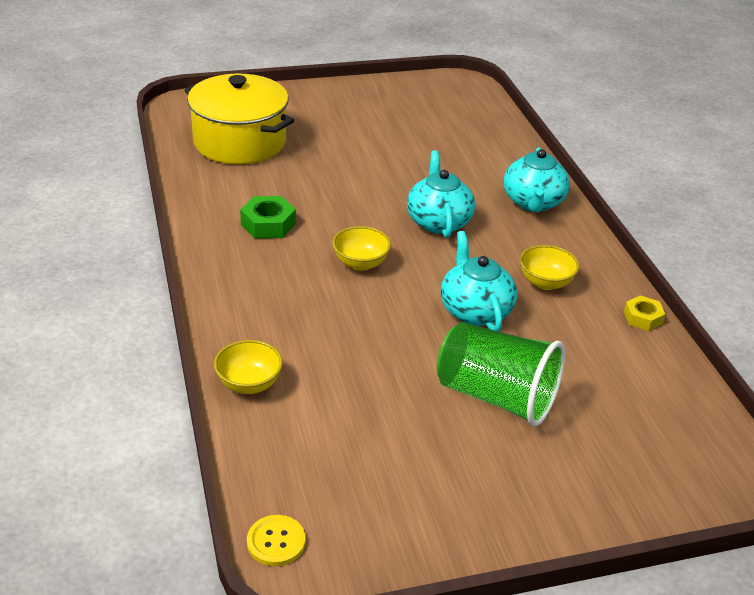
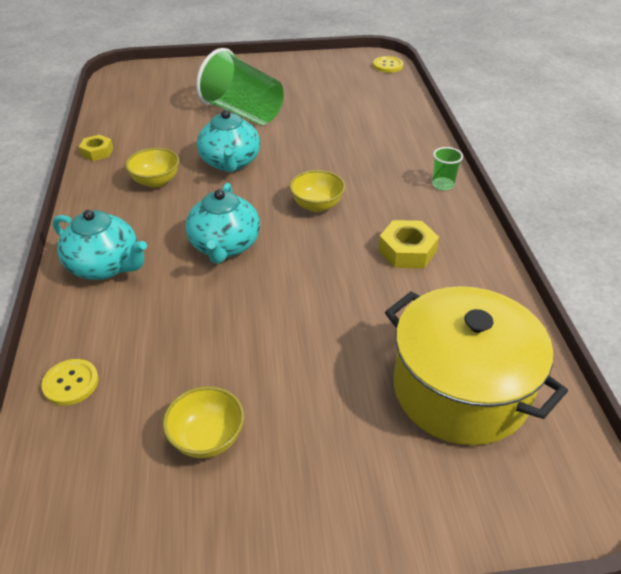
camera: 170 degrees left, 5 degrees up
yellow bowl [214,340,283,394] -> yellow bowl moved to [163,386,244,458]
green nut [240,196,296,238] -> yellow nut [378,220,439,268]
turquoise teapot [504,147,570,213] -> turquoise teapot turned 105 degrees clockwise [53,210,147,280]
none -> yellow button [41,359,99,406]
none -> green cup [432,147,463,190]

